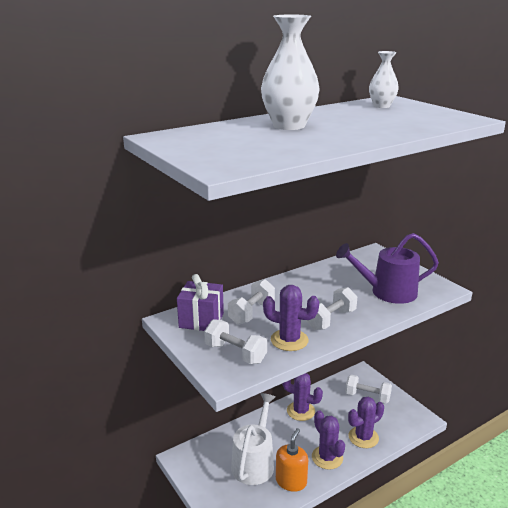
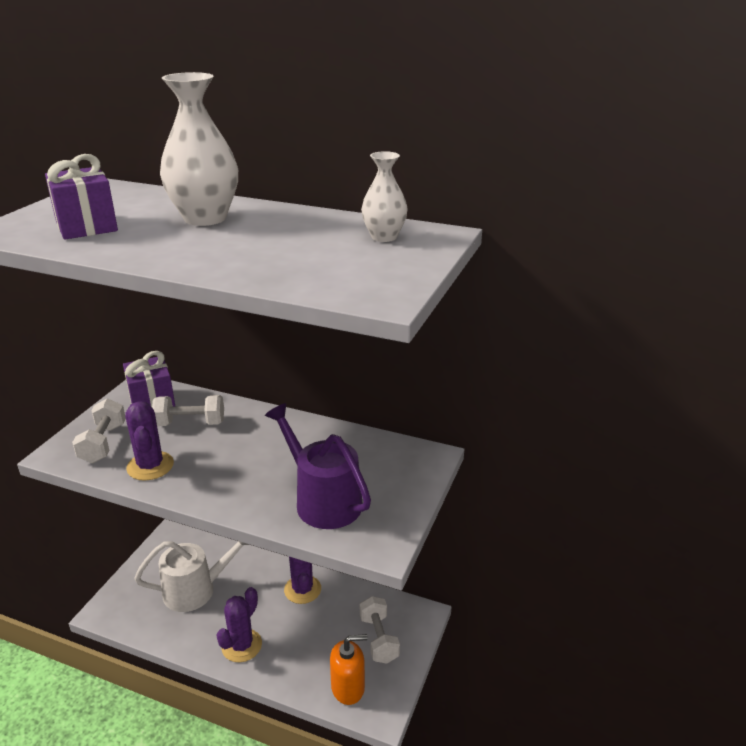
camera: 55 degrees right, 5 degrees up
orange soap dispenser [276,428,308,492] -> orange soap dispenser moved to [330,634,368,705]
white dumbbell [306,287,357,330] -> none
purple cactus [348,397,384,448] -> none
none -> purple gift [45,154,118,240]

